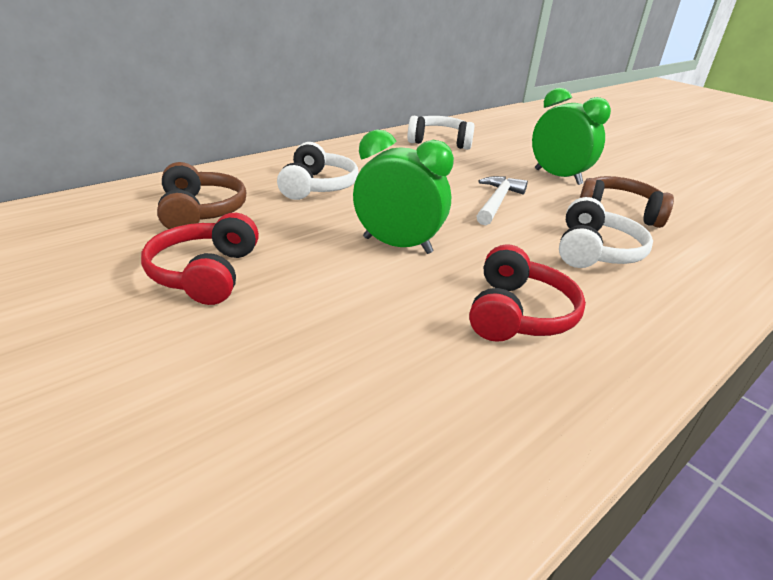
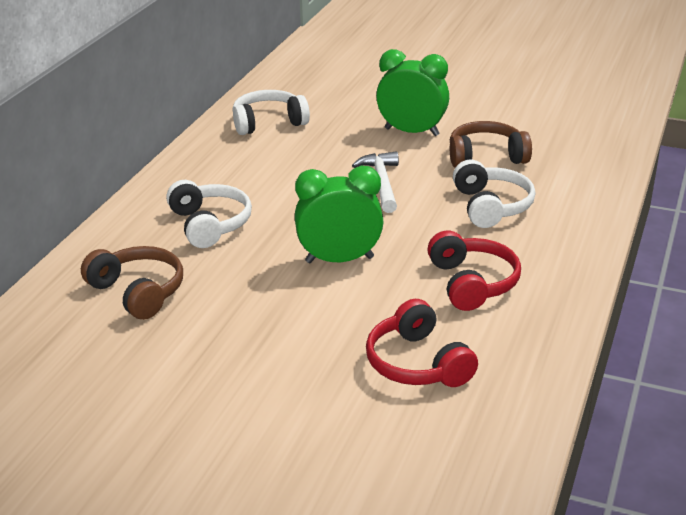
camera: 25 degrees left, 0 degrees up
red headphones [141,213,259,305] -> red headphones moved to [366,299,478,387]

